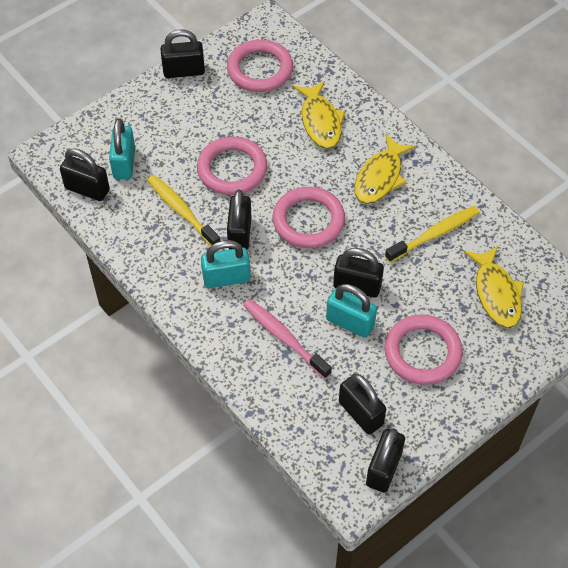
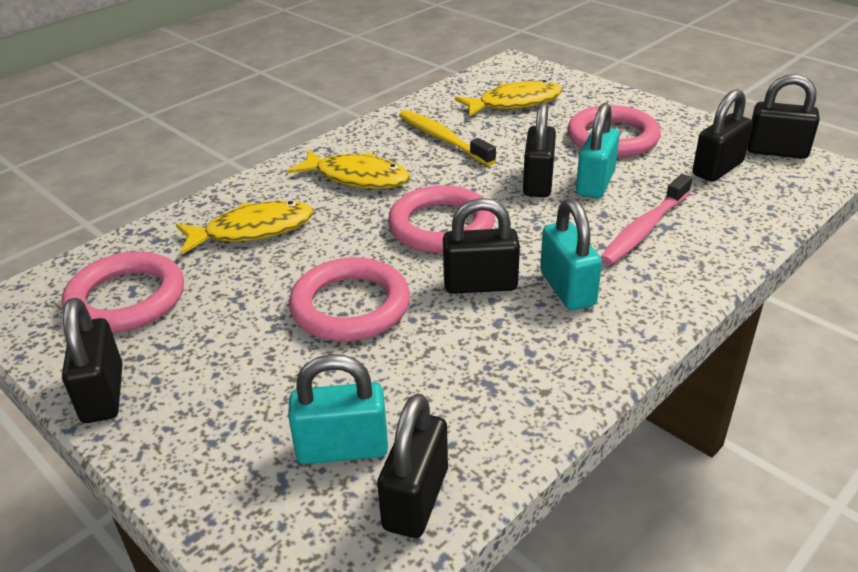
camera: 95 degrees left, 20 degrees down
yellow toothbrush [147,175,221,246] -> none

